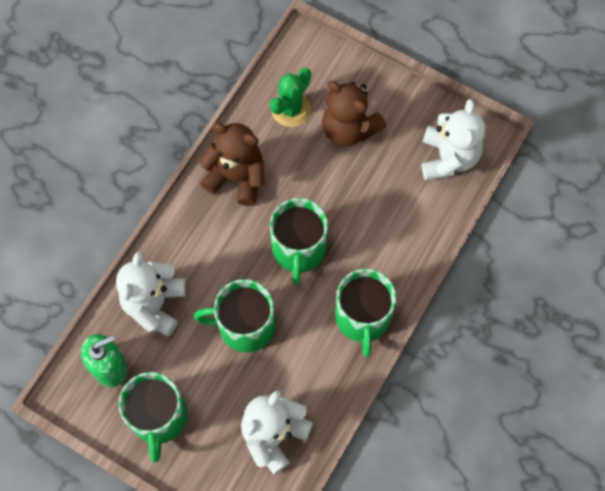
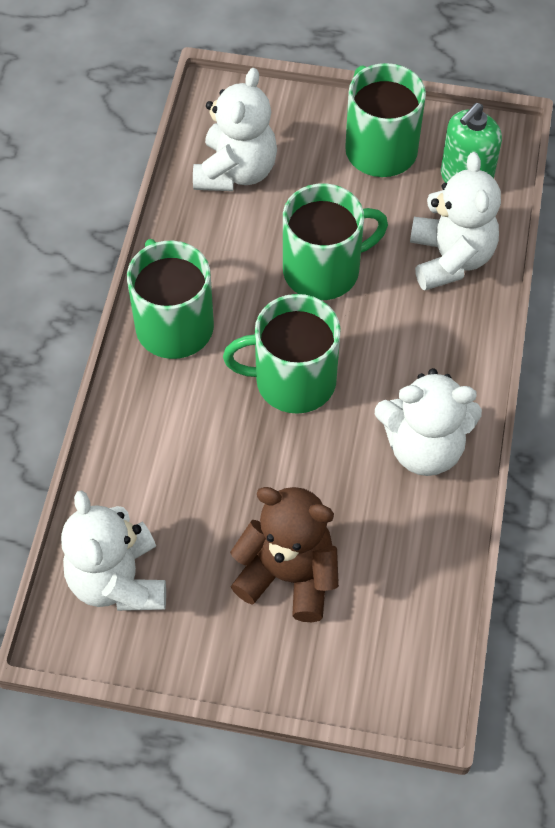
camera: 160 degrees right, 10 degrees down
brown teddy bear [199,123,265,206] -> white teddy bear [375,368,482,476]
green cactus [270,68,311,127] -> none
green mug [270,198,328,285] -> green mug turned 75 degrees counterclockwise [223,294,341,414]

